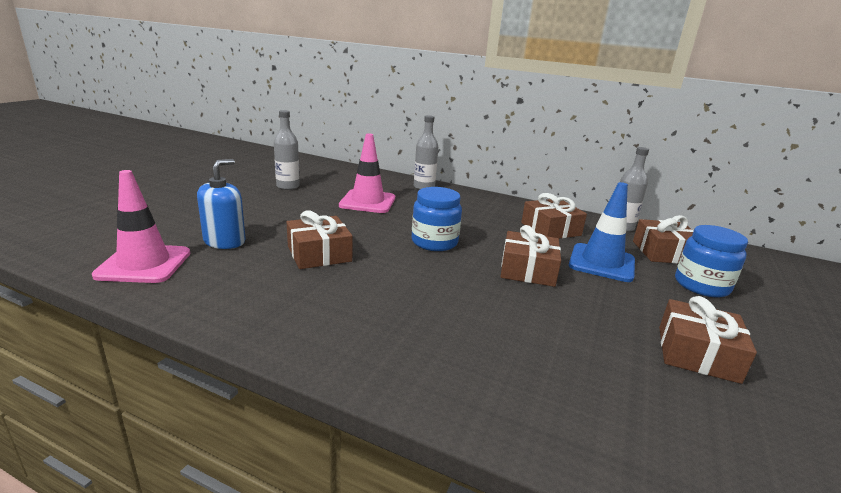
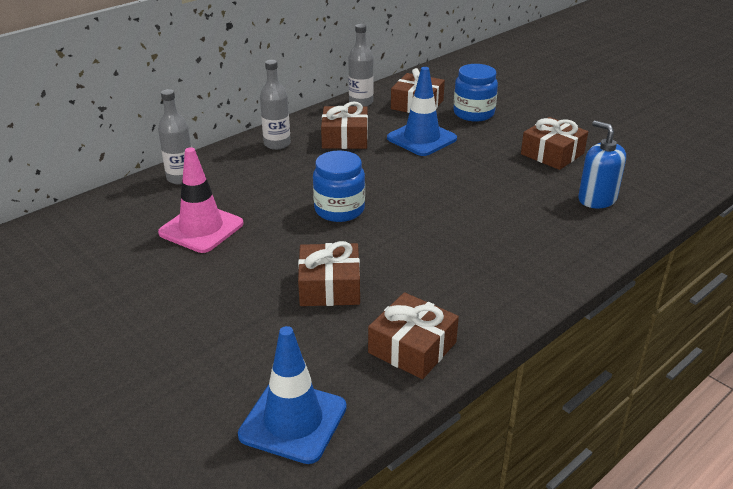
camera: 65 degrees left, 10 degrees up
pink traffic cone [92,170,190,283] -> blue traffic cone [238,326,347,464]
blue soap dispenser [197,159,246,249] -> blue soap dispenser moved to [578,120,626,208]
grey bottle [274,110,300,190] -> grey bottle moved to [260,60,290,150]
brown gift [501,225,561,287] -> brown gift moved to [368,292,459,379]

